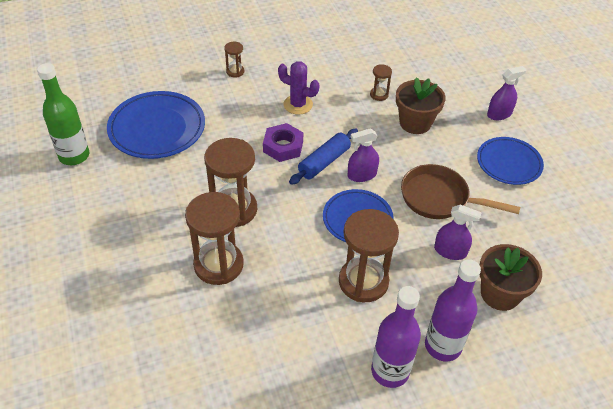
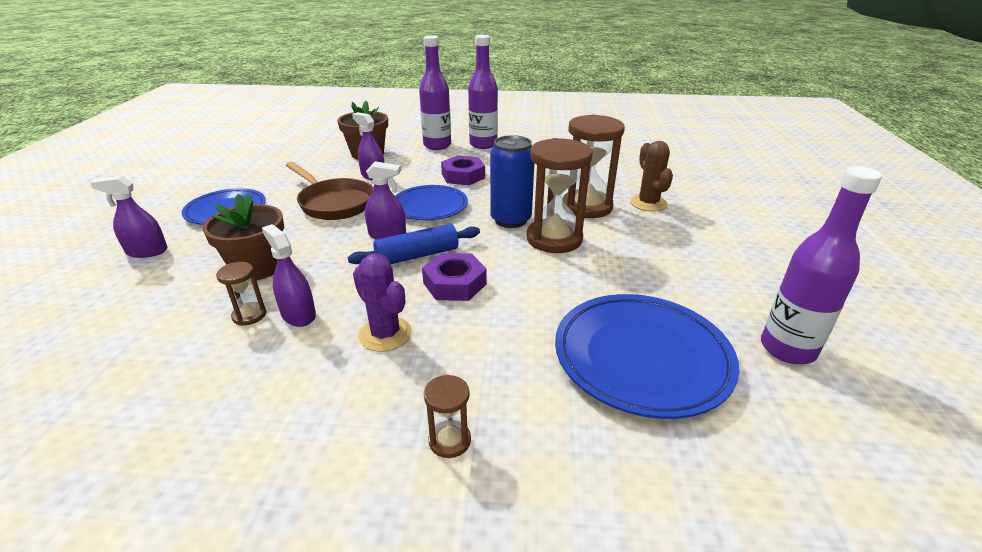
camera: 155 degrees left, 15 degrees down
green bottle [37,63,89,165] -> purple bottle [761,166,882,364]
brown hourglass [339,209,399,302] -> purple nut [441,156,485,185]
none -> purple spray bottle [262,224,316,327]
none -> blue can [490,135,534,228]
none -> brown cactus [630,141,673,212]

